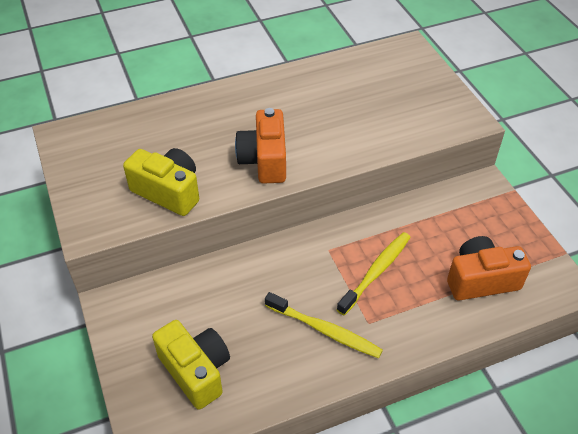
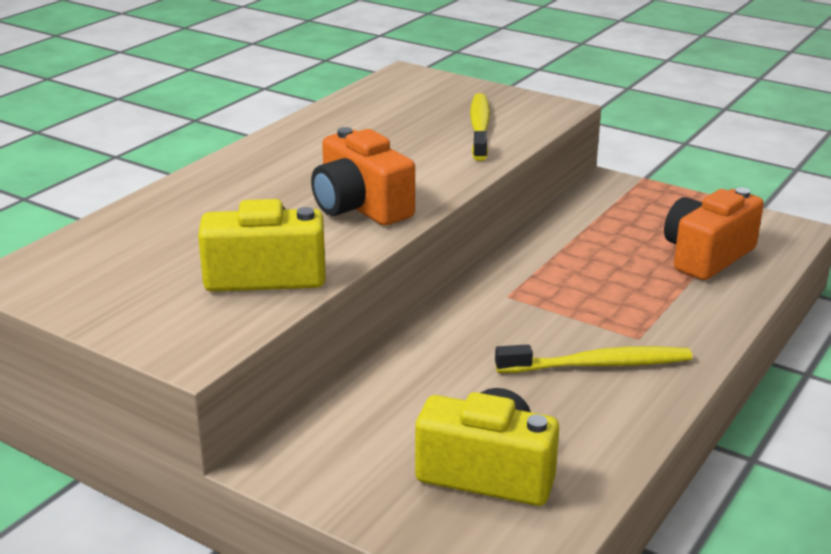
camera: 35 degrees left, 20 degrees down
yellow toothbrush [337,232,411,315] -> yellow toothbrush moved to [470,93,490,161]

